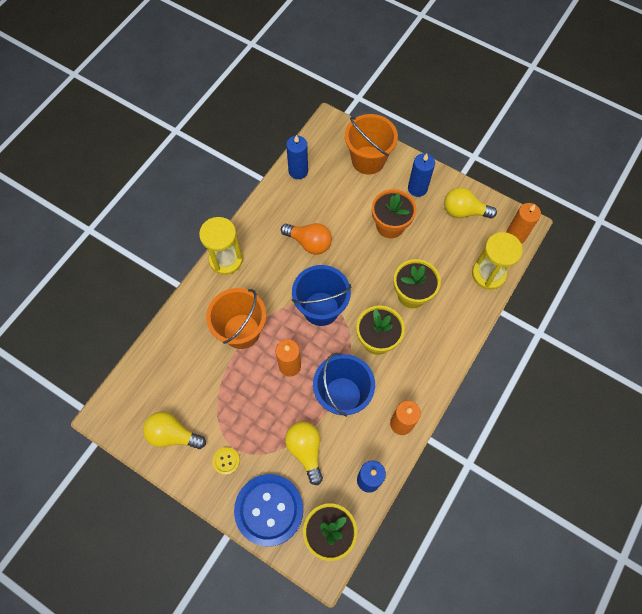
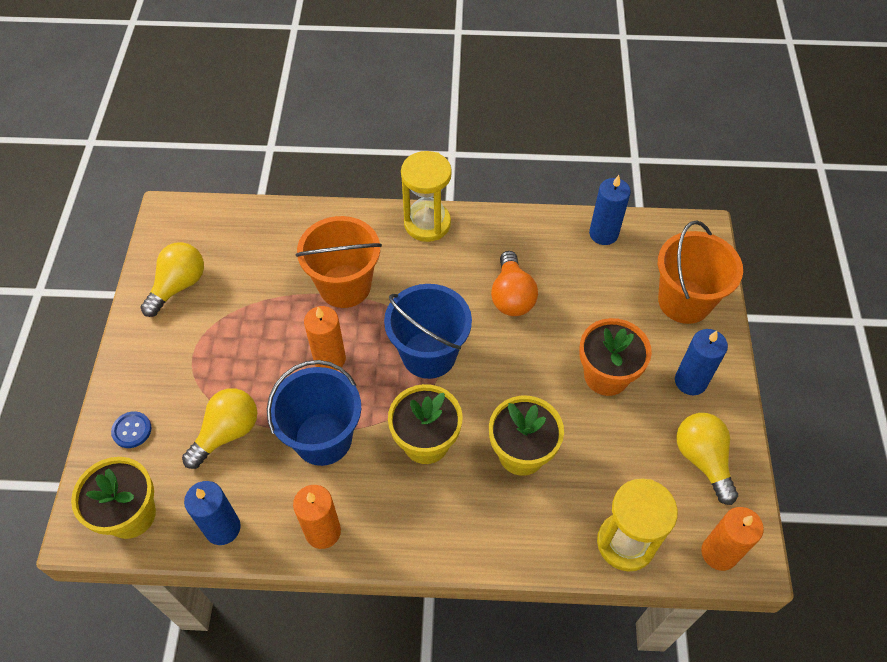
camera: 60 degrees right, 10 degrees down
yellow light bulb [143,412,206,449] -> yellow light bulb turned 45 degrees clockwise [140,242,204,317]
yellow button [213,447,240,475] -> none
blue button [234,474,303,547] -> blue button [111,411,152,448], size x0.40

